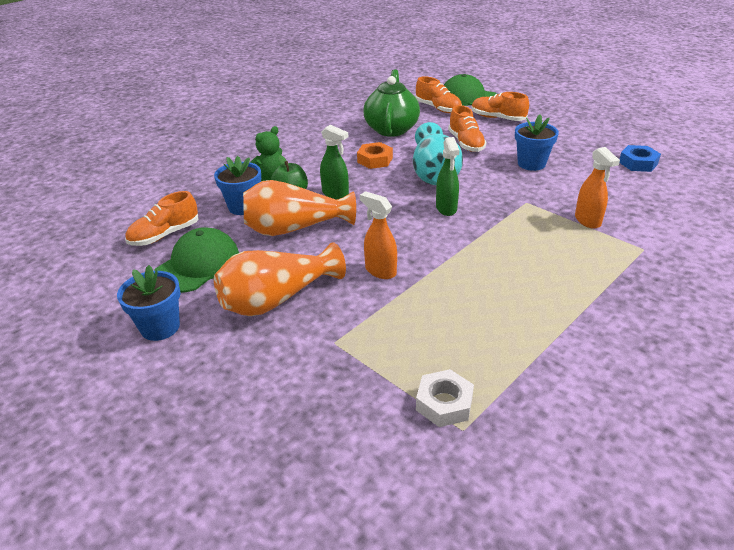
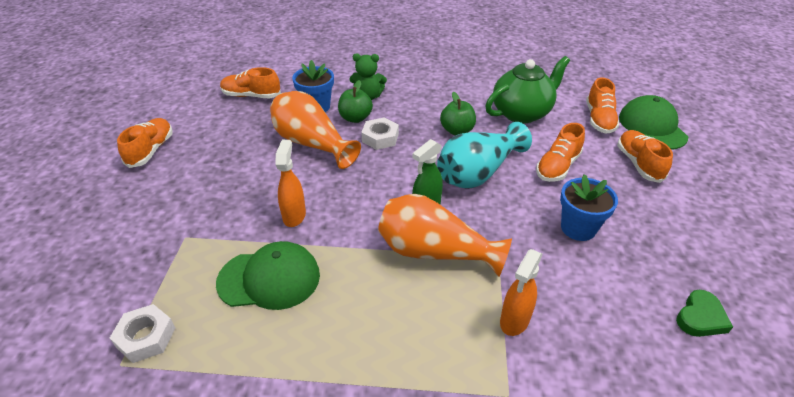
camera: 50 degrees right, 5 degrees up
blue flower pot [117,265,181,341] -> orange shoe [117,118,173,168]
green cap [154,227,239,293] -> green cap moved to [216,241,320,310]
orange vase [214,242,346,316] -> orange vase moved to [378,194,512,277]
green spray bottle [320,125,349,199] -> white nut [361,118,399,150]
orange nut [357,142,393,169] -> green apple [440,92,476,135]
blue nut [619,145,661,172] -> green heart [676,290,733,337]

